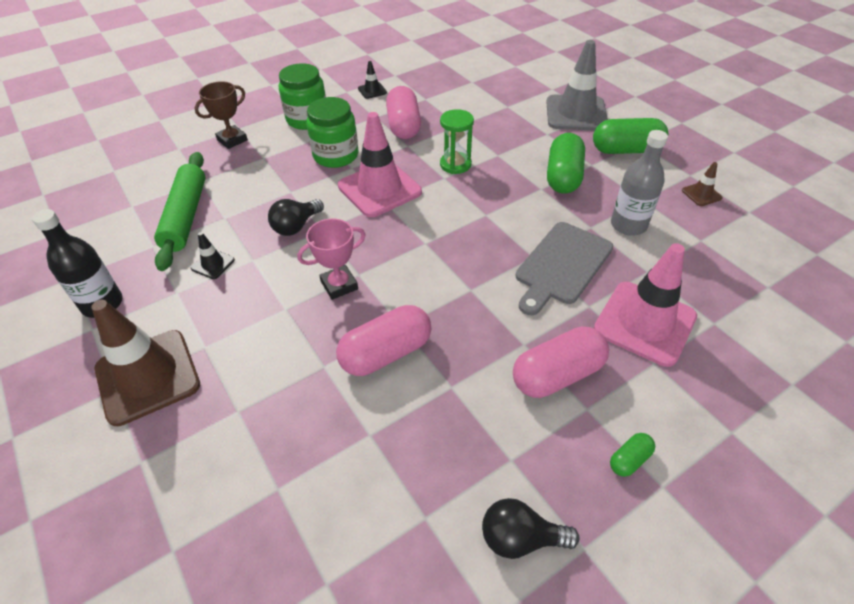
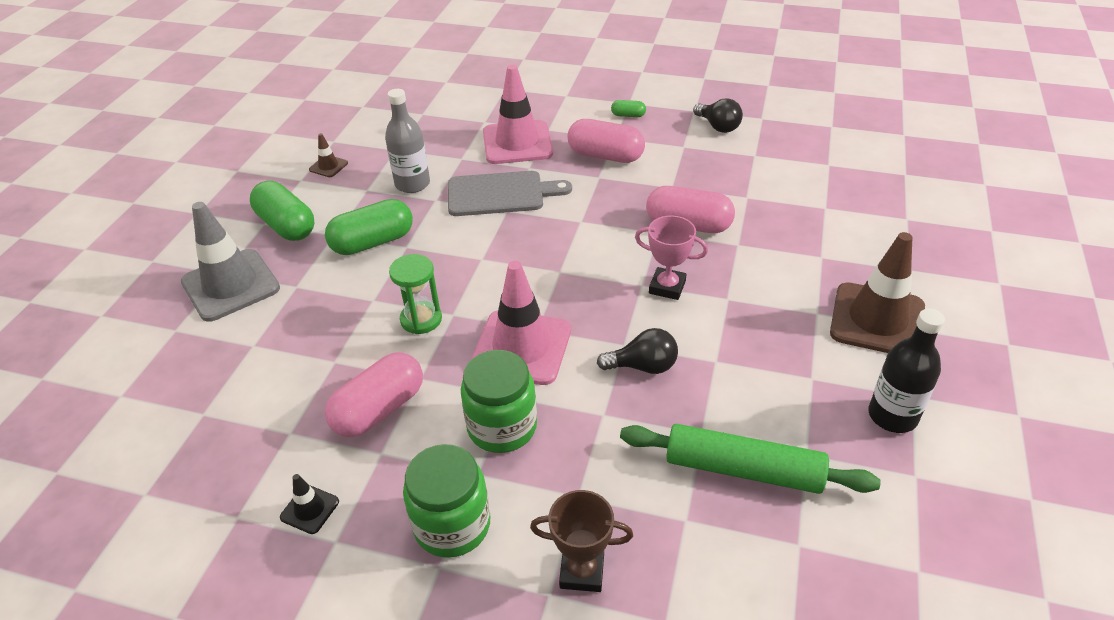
camera: 130 degrees left, 5 degrees down
green rolling pin [154,152,205,271] -> green rolling pin turned 60 degrees clockwise [620,424,881,494]
black traffic cone [191,232,235,279] -> none

